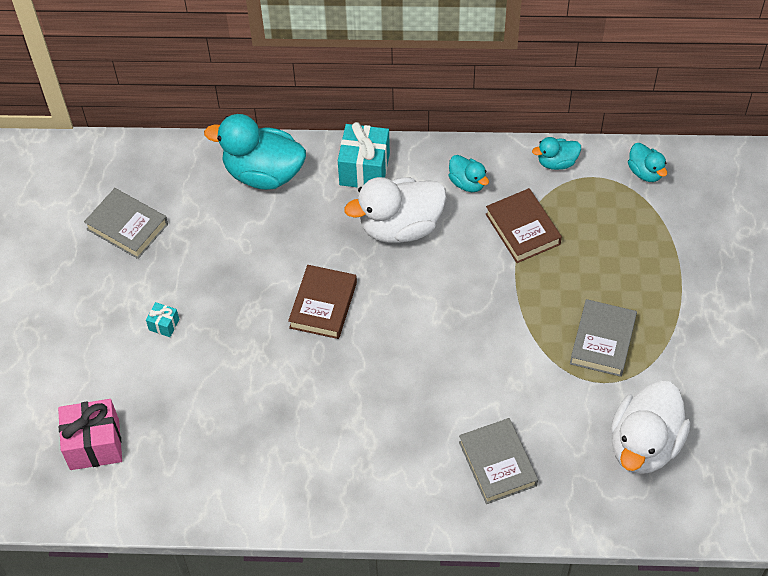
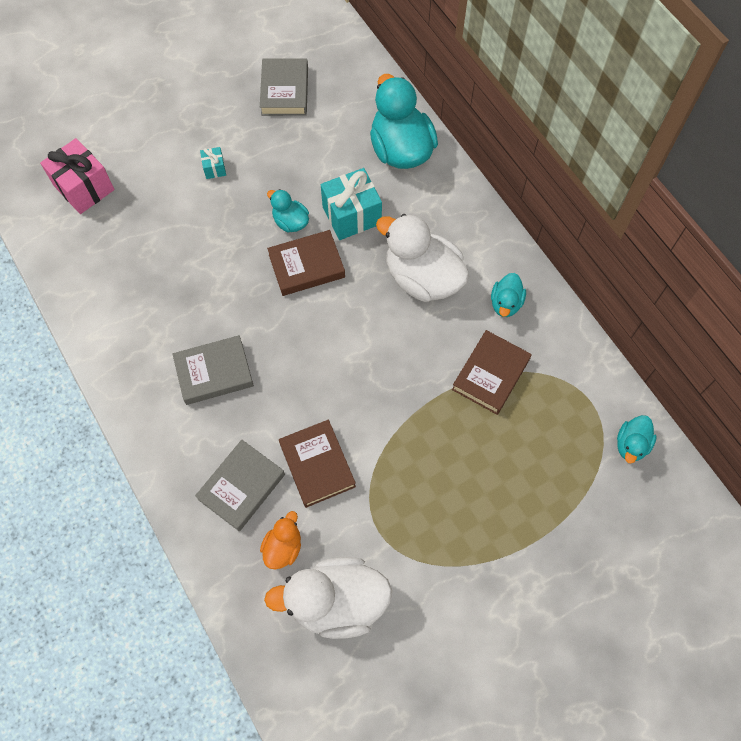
camera: 55 degrees right, 10 degrees up
turquoise gift [338,122,390,188] -> turquoise gift moved to [321,168,382,240]
turquoise duck [532,137,581,170] -> turquoise duck moved to [267,189,309,233]
grey book [570,299,637,377] -> grey book moved to [172,335,254,405]
none -> orange duck [260,511,301,569]
none -> brown book [279,420,356,508]

